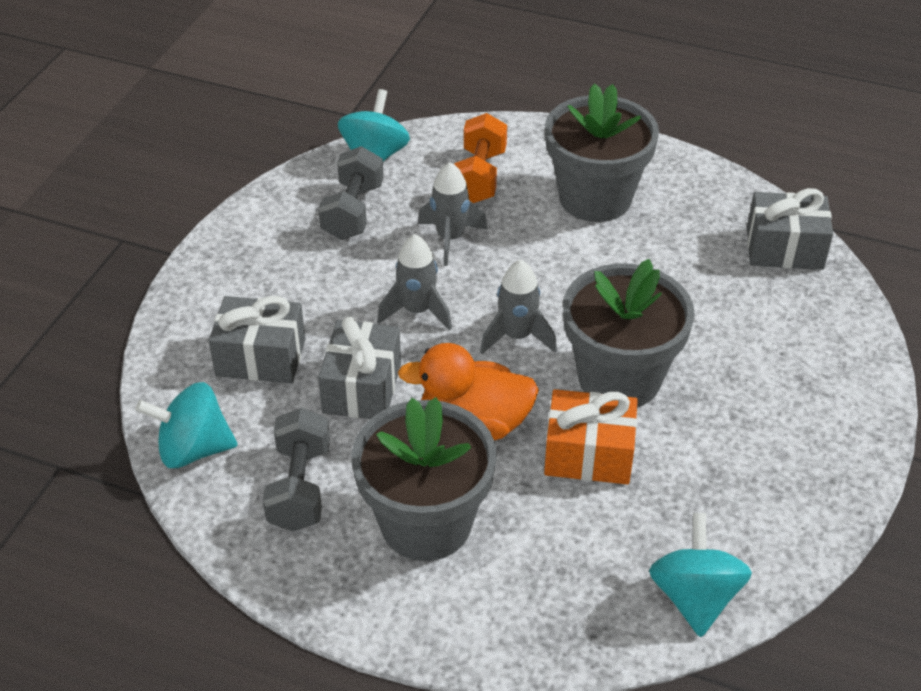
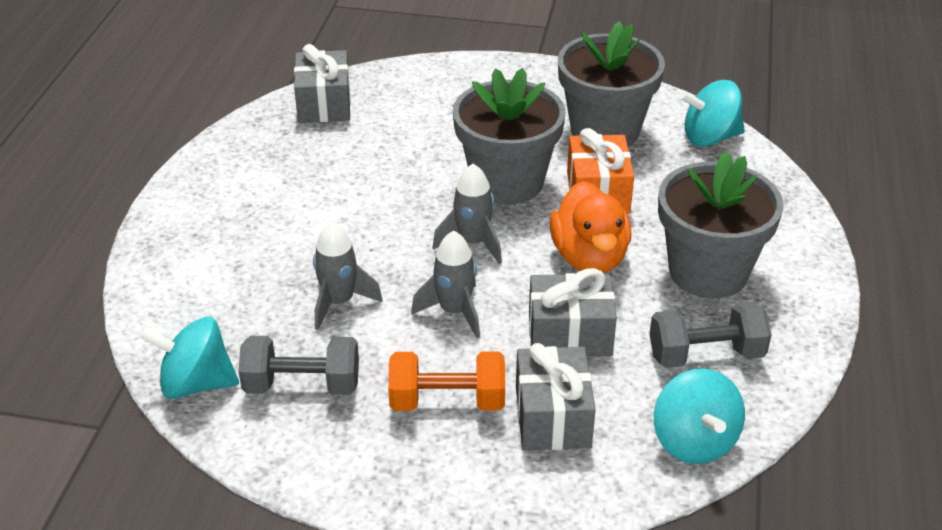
camera: 100 degrees left, 5 degrees down
orange dumbbell [454,113,507,203] -> orange dumbbell moved to [388,351,505,411]
grey flower pot [545,83,659,222] -> grey flower pot moved to [558,21,665,147]

